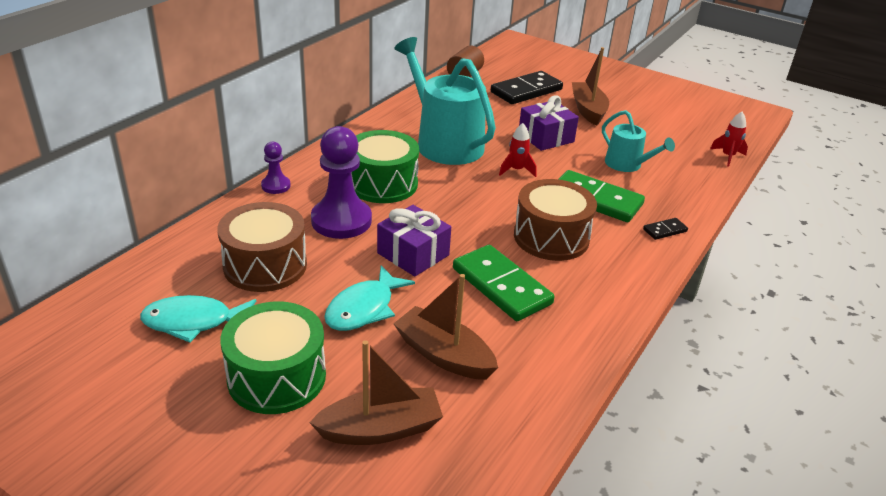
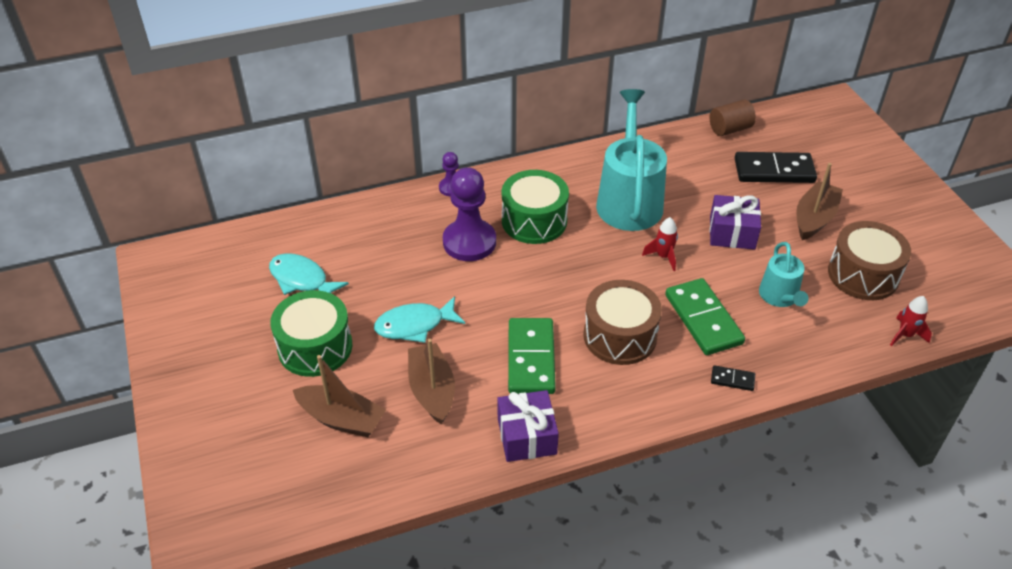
camera: 40 degrees right, 10 degrees up
brown drum [217,202,307,292] -> brown drum moved to [828,221,911,300]
purple gift [377,205,451,277] -> purple gift moved to [497,390,559,462]

